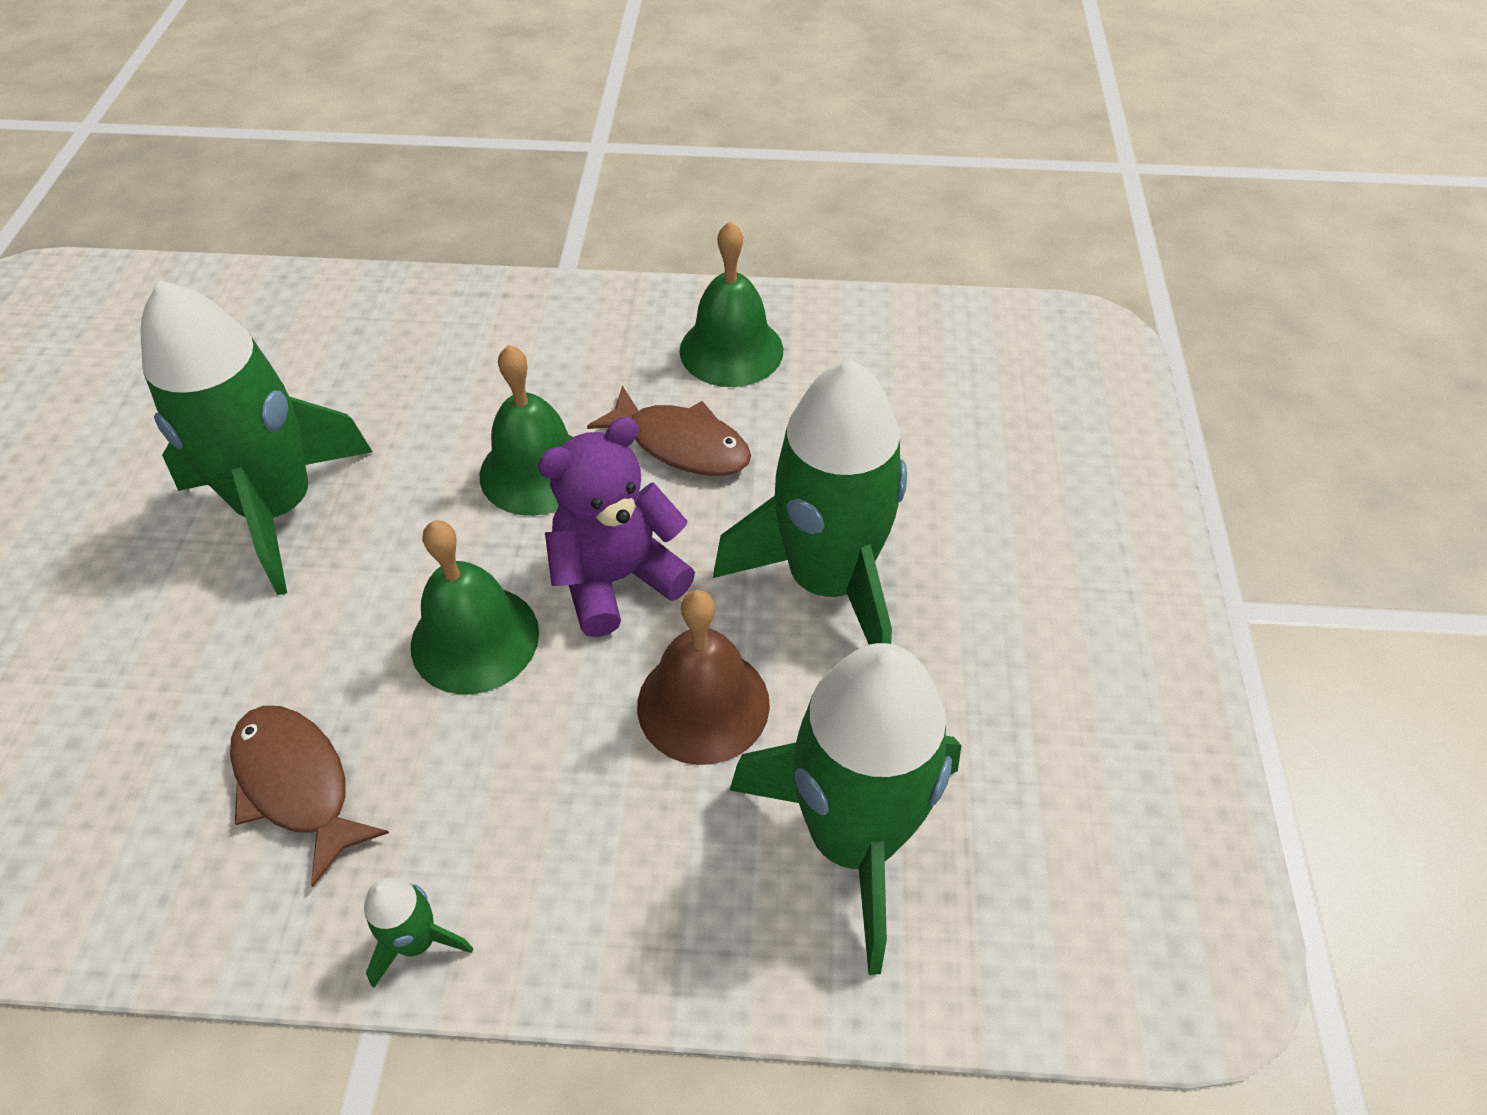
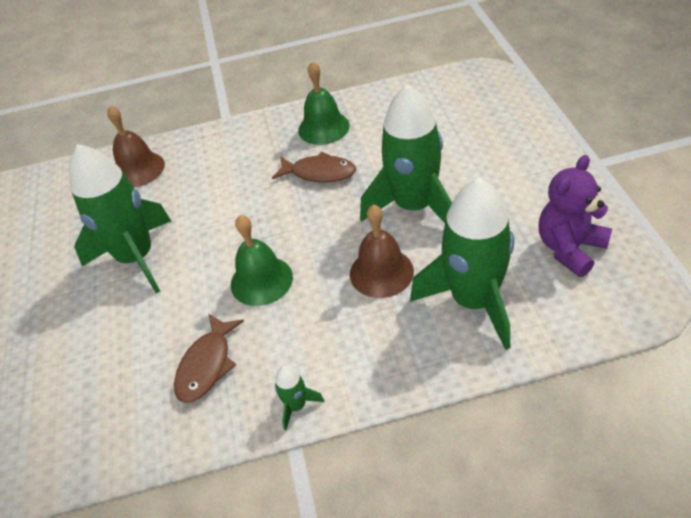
camera: 10 degrees left, 5 degrees down
brown fish [230,706,389,887] -> brown fish turned 105 degrees counterclockwise [174,314,244,403]
green bell [480,345,573,516] -> none
purple teddy bear [538,417,695,637] -> purple teddy bear moved to [539,155,612,277]
none -> brown bell [107,106,165,188]

